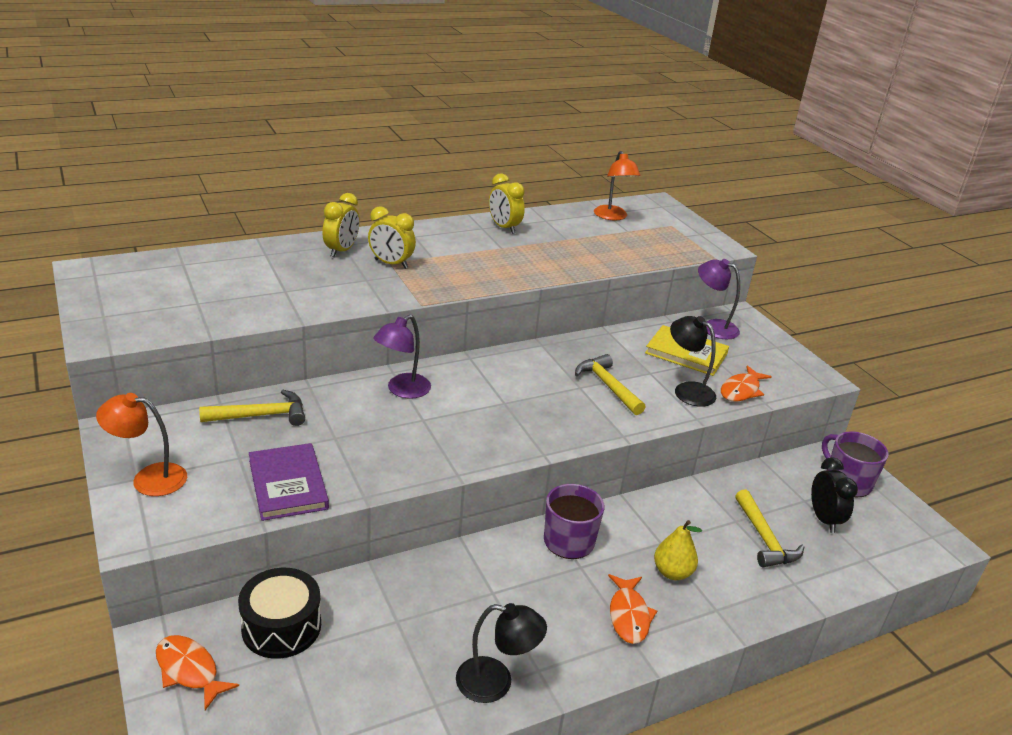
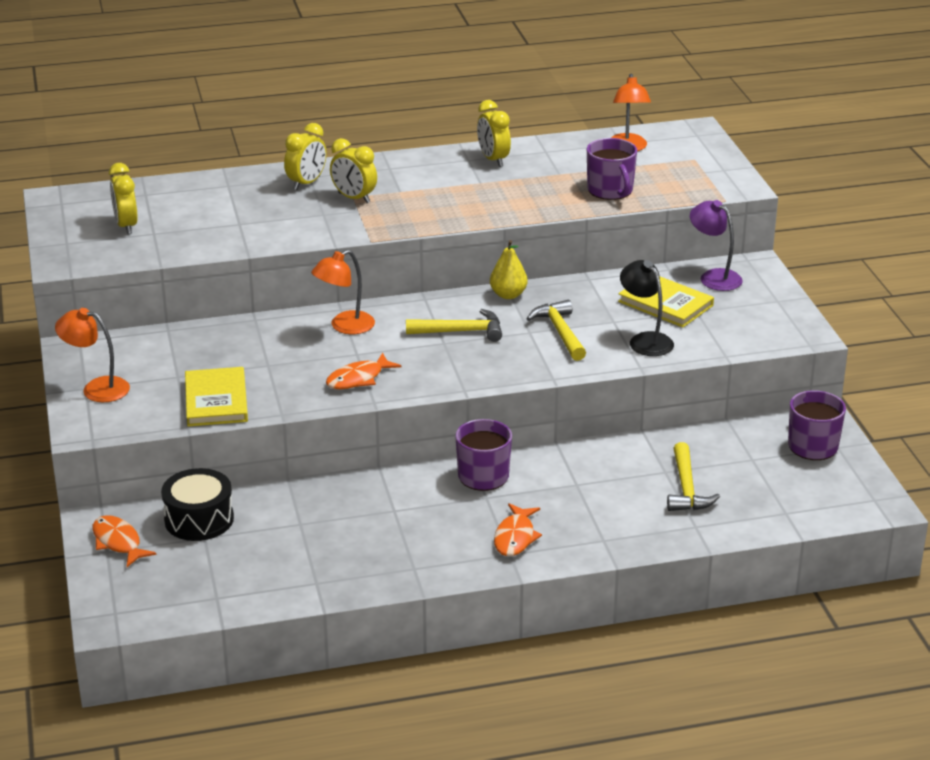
camera: 15 degrees right, 0 degrees up
yellow hammer [199,390,305,426] -> yellow hammer moved to [406,309,502,342]
purple book [249,443,329,521] -> yellow book [185,367,248,426]
purple lamp [373,315,431,399] -> orange lamp [311,250,375,334]
black lamp [456,603,547,703] -> none
yellow pear [654,520,702,580] -> yellow pear moved to [490,240,528,299]
orange fish [721,365,772,402] -> orange fish moved to [326,353,401,389]
black clock [811,457,858,533] -> none
none -> yellow clock [109,163,138,234]
none -> purple mug [587,138,637,200]

